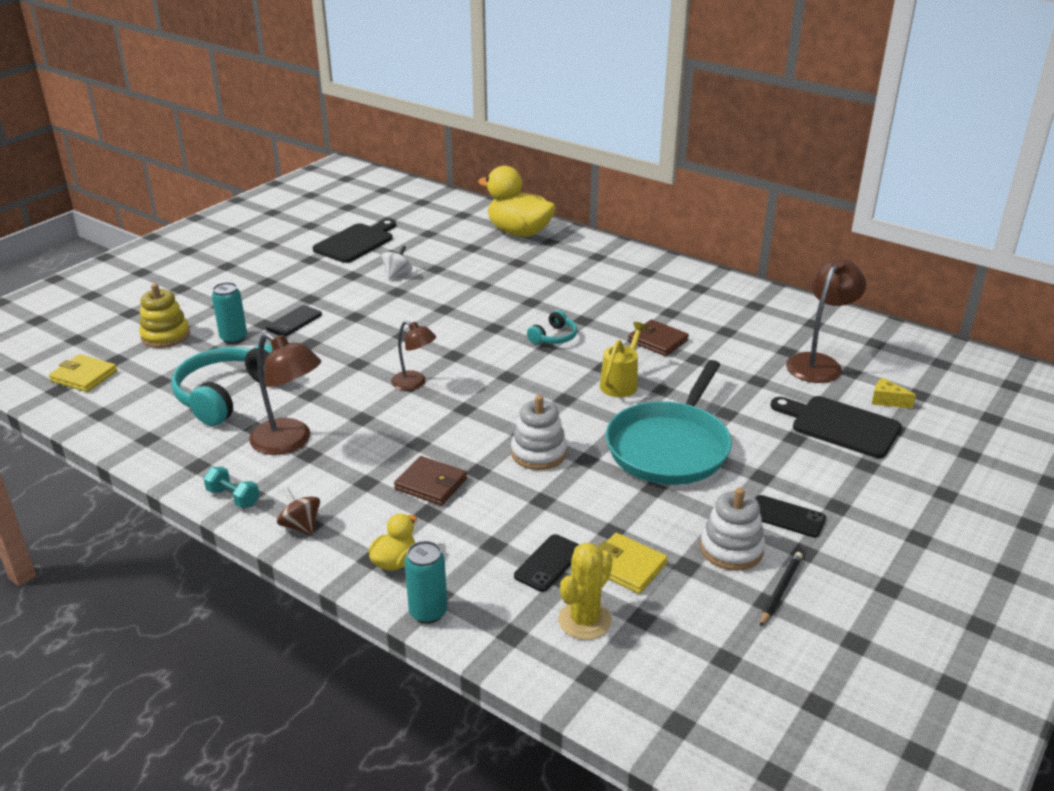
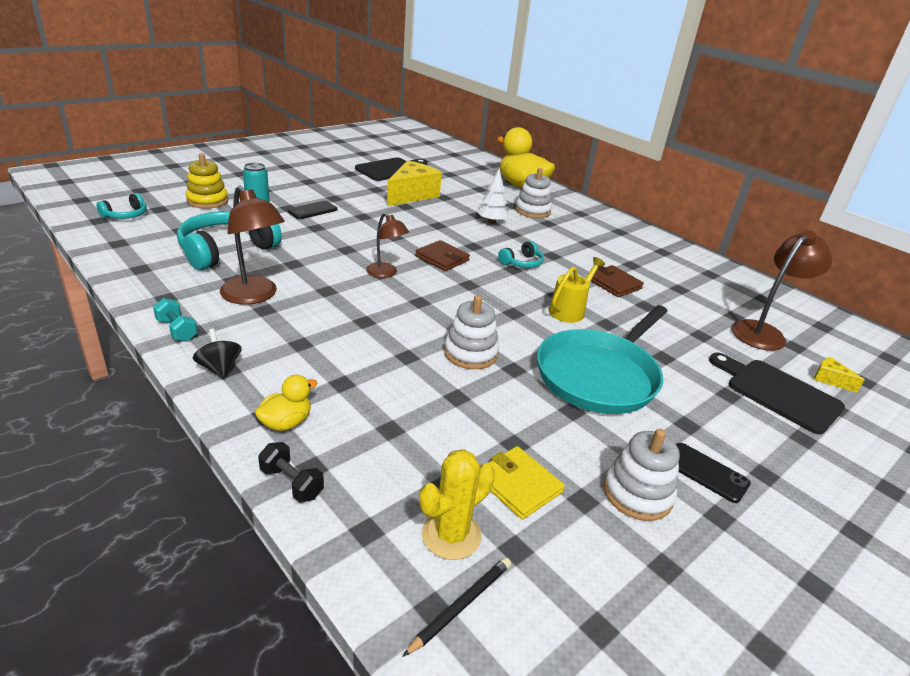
camera: 10 degrees right, 0 degrees up
yellow wallet [49,354,117,392] -> turquoise headphones [96,193,147,219]
brown spinning top [277,488,320,536] -> black spinning top [193,329,242,379]
white spinning top [381,245,412,279] -> yellow cheese [387,160,442,206]
brown wallet [394,456,467,506] -> brown wallet moved to [415,240,470,271]
turquoise can [404,541,447,624] -> black dumbbell [258,442,324,503]
black phone [514,534,580,592] -> none
black pencil [760,552,803,627] -> black pencil moved to [402,557,511,657]
none -> white tree [477,170,509,224]
none -> white stacking toy [515,168,552,218]

